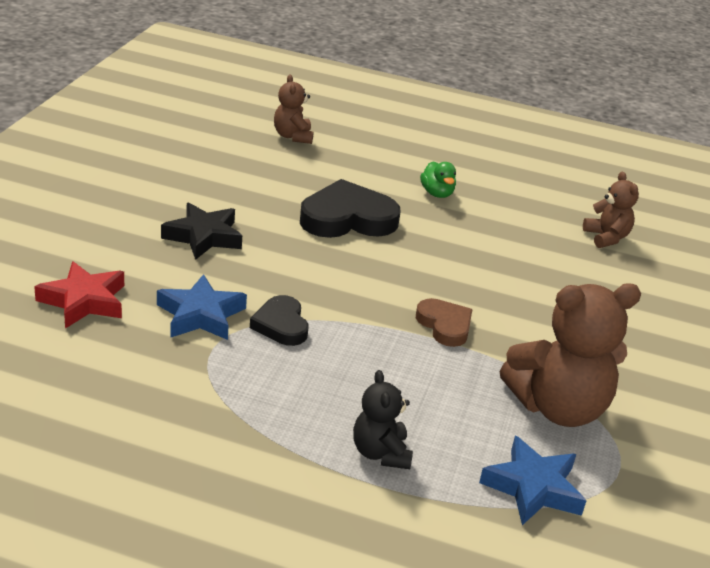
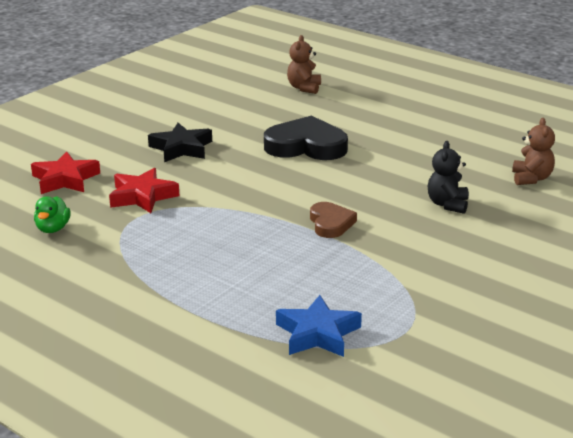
camera: 25 degrees right, 5 degrees down
blue star [157,274,247,340] -> red star [109,168,180,213]
black heart [250,295,308,346] -> none
black teddy bear [353,370,413,469] -> black teddy bear moved to [428,141,469,214]
green duck [420,161,456,198] -> green duck moved to [34,196,71,233]
brown teddy bear [500,283,641,427] -> none

